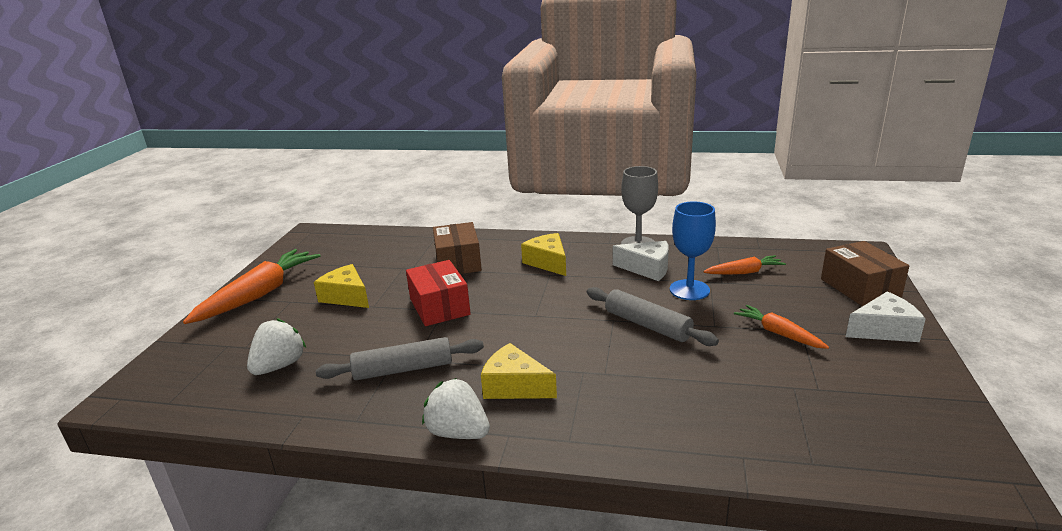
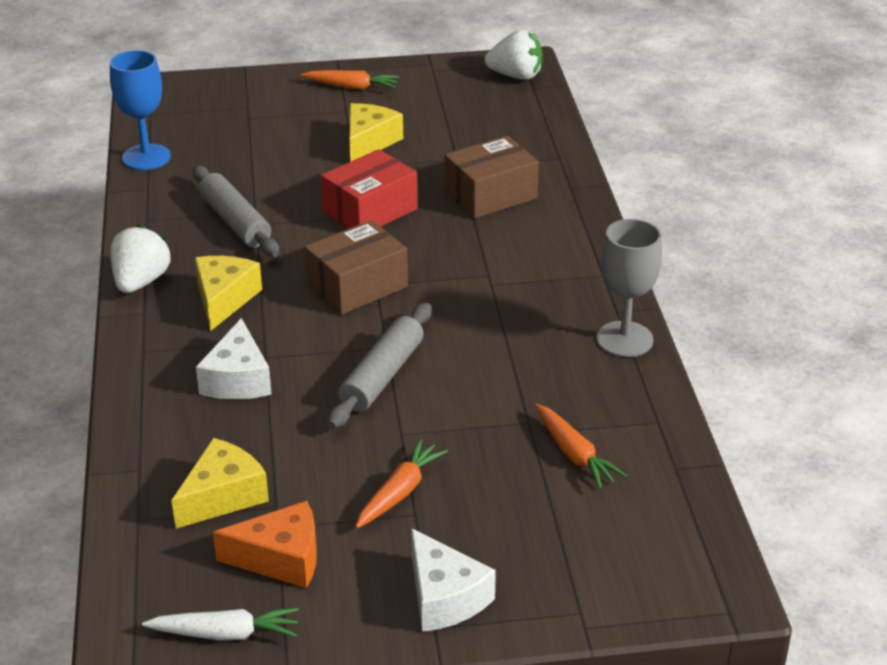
camera: 70 degrees right, 10 degrees up
orange carrot [183,249,321,324] -> orange carrot [301,70,399,90], size x0.53
white strawberry [247,318,306,375] -> white strawberry moved to [485,30,542,80]
yellow cheese [521,233,566,276] -> yellow cheese moved to [171,438,269,529]
white cheese [613,241,669,281] -> white cheese moved to [196,318,272,399]
blue goblet [670,201,716,300] -> blue goblet moved to [110,50,171,170]
brown box [821,241,909,306] -> brown box moved to [304,220,408,315]
none -> white carrot [142,608,299,640]
none -> orange cheese [213,501,317,588]

